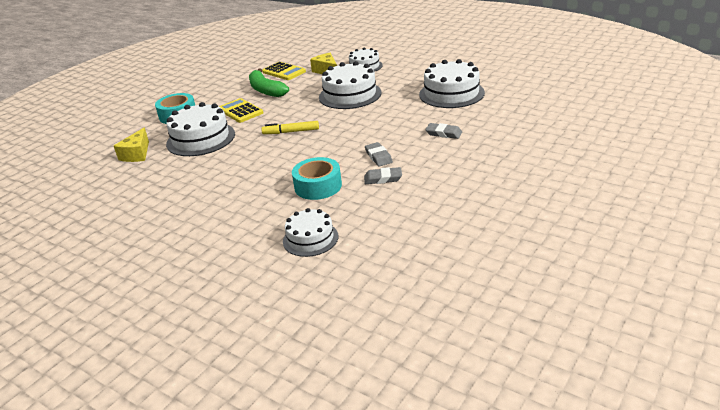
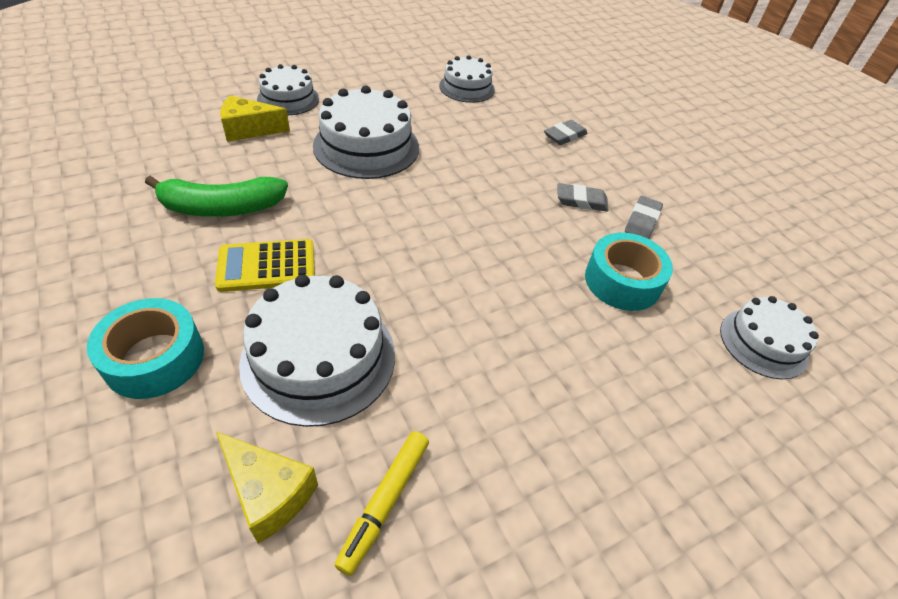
camera: 70 degrees left, 15 degrees up
yellow marker [261,121,319,134] -> yellow marker moved to [335,431,429,576]
yellow calculator [262,62,306,80] -> none
white cake [419,59,485,108] -> white cake [439,55,495,103], size x0.62

